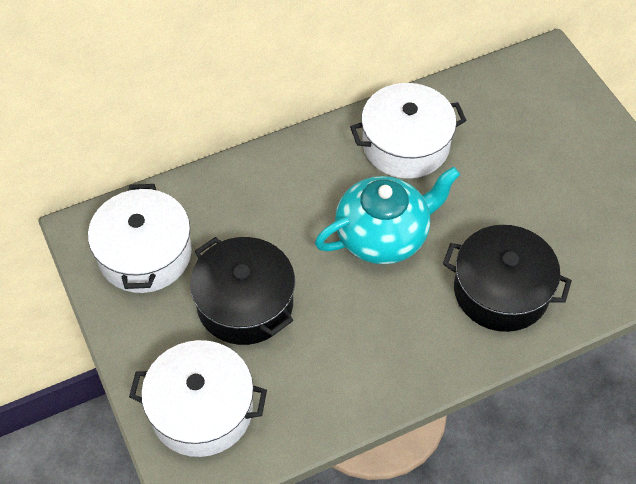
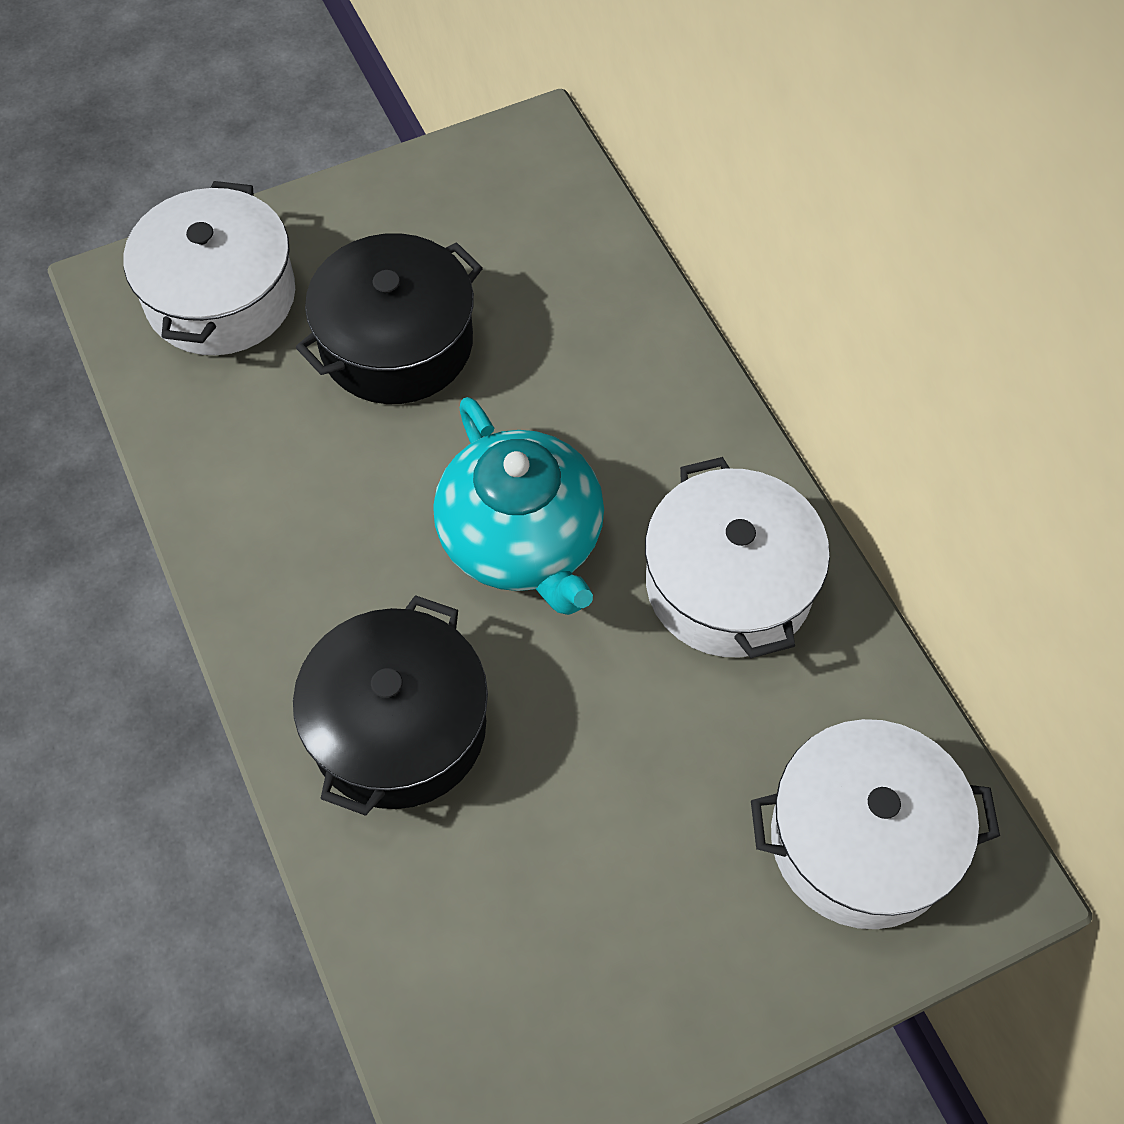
camera: 90 degrees right, 5 degrees up
white pot [88,184,192,293] -> white pot moved to [751,719,1000,929]

